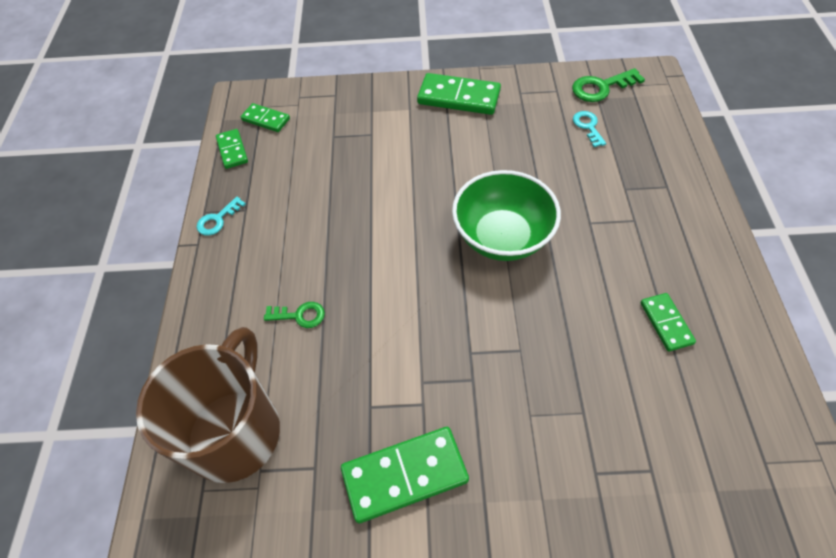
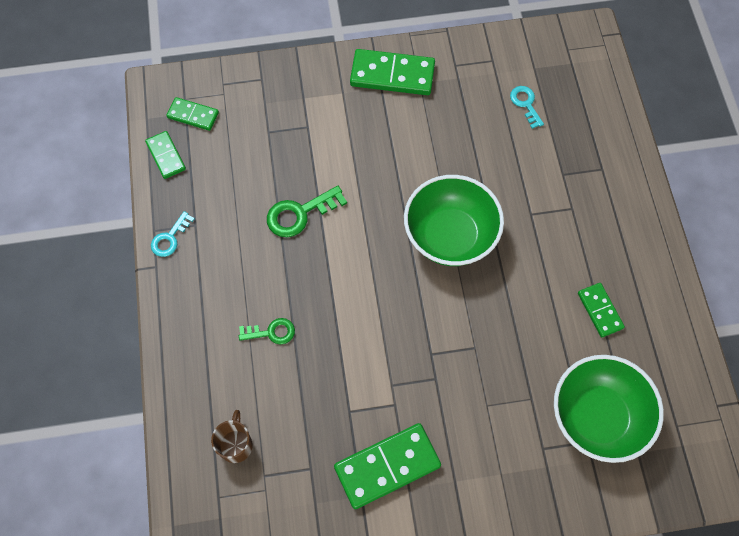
camera: 10 degrees left, 10 degrees up
brown mug [136,327,280,483] -> brown mug [211,410,253,463], size x0.41
green key [572,68,645,102] -> green key moved to [267,186,347,237]
none -> green bowl [554,355,664,463]

